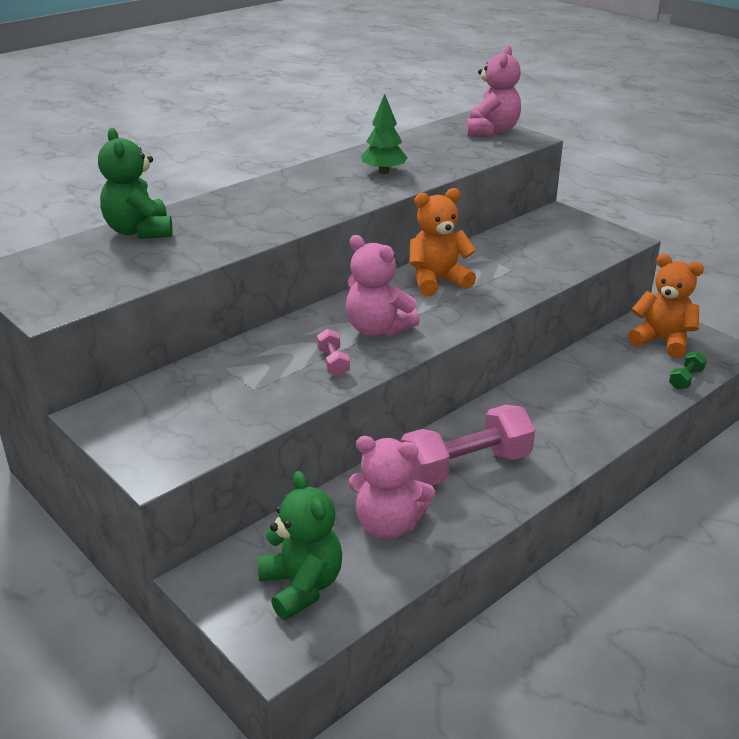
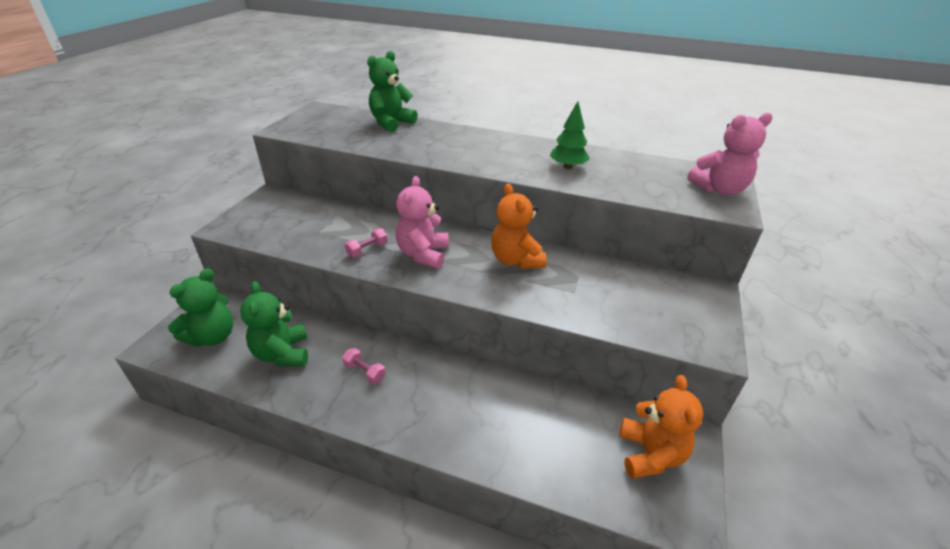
camera: 60 degrees right, 5 degrees up
pink teddy bear [348,436,435,540] -> green teddy bear [240,281,308,366]
pink dumbbell [401,405,535,486] -> pink dumbbell [342,348,386,384], size x0.44
orange teddy bear [409,188,476,296] -> orange teddy bear turned 150 degrees counterclockwise [491,184,547,269]
green dumbbell [669,351,707,390] -> none

